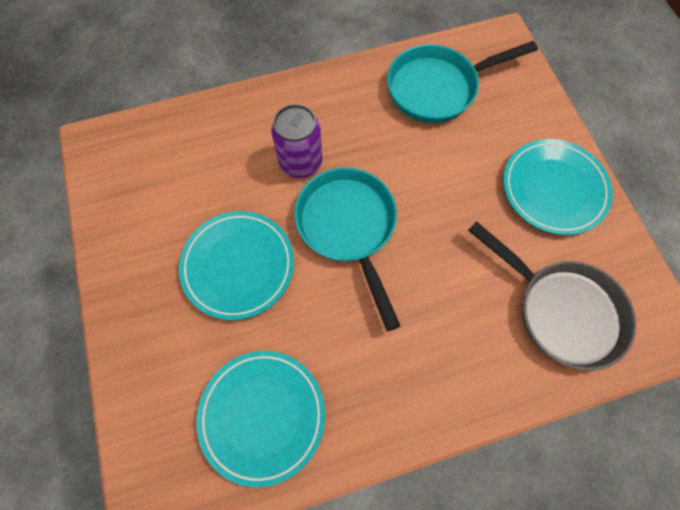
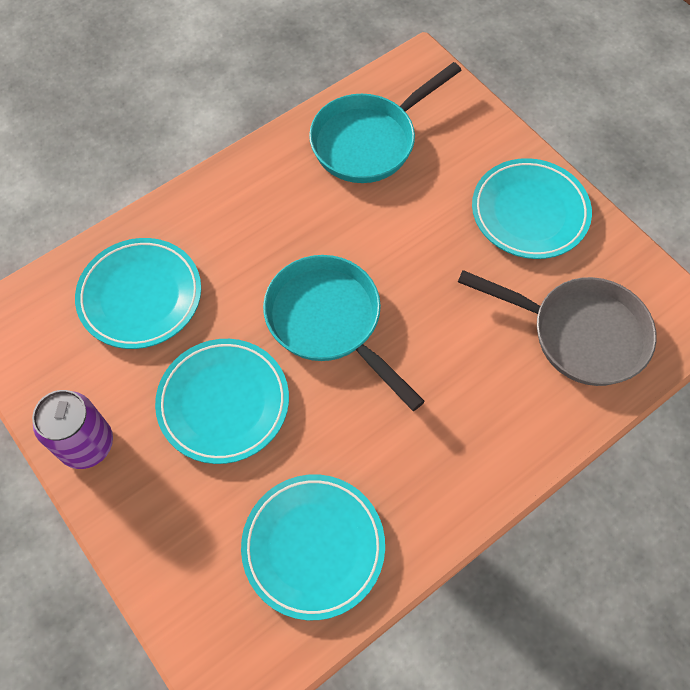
camera: 20 degrees left, 5 degrees down
purple can [271,104,322,178] -> purple can moved to [32,390,113,469]
none -> turquoise plate [75,238,201,349]

